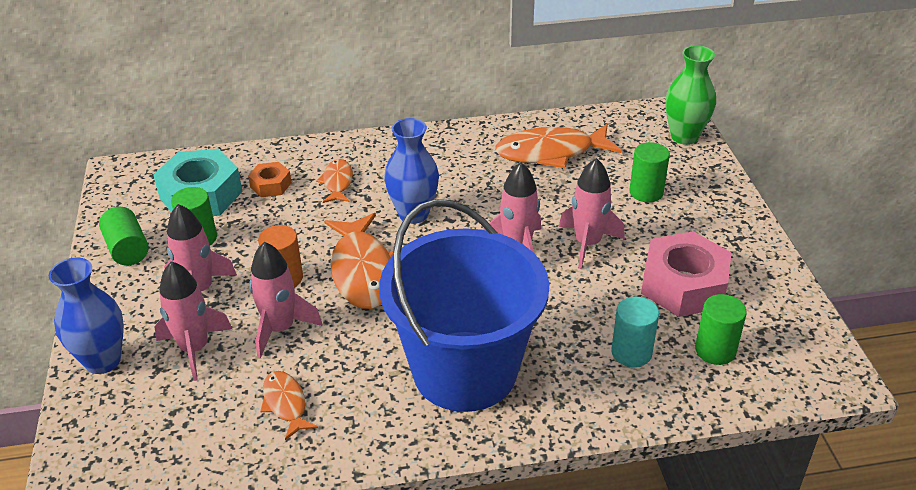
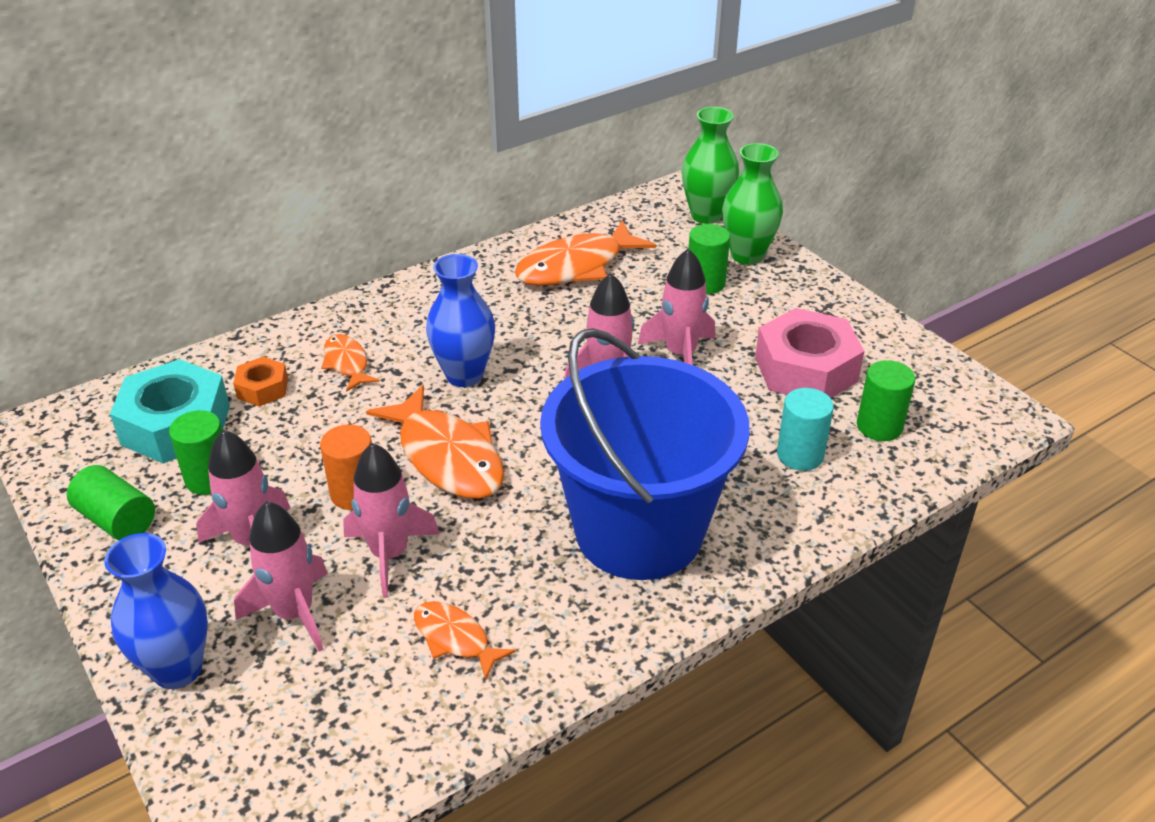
camera: 25 degrees left, 0 degrees up
none -> green vase [722,143,783,265]

